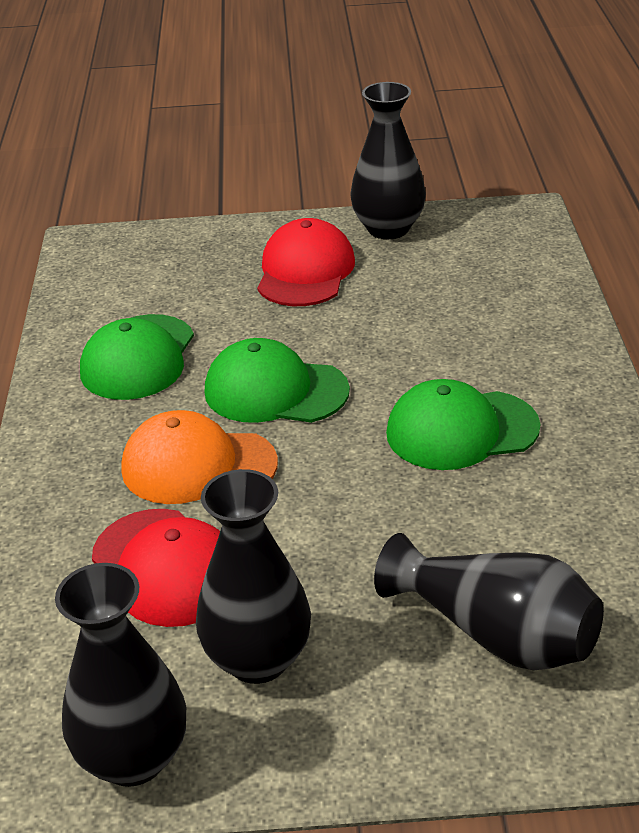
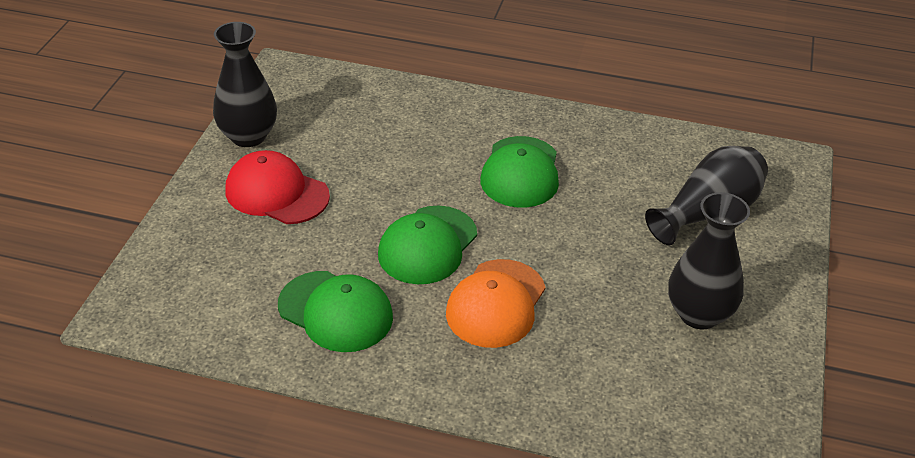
camera: 75 degrees left, 5 degrees up
black vase [55,563,186,787] -> none
red cap [92,509,220,627] -> none

